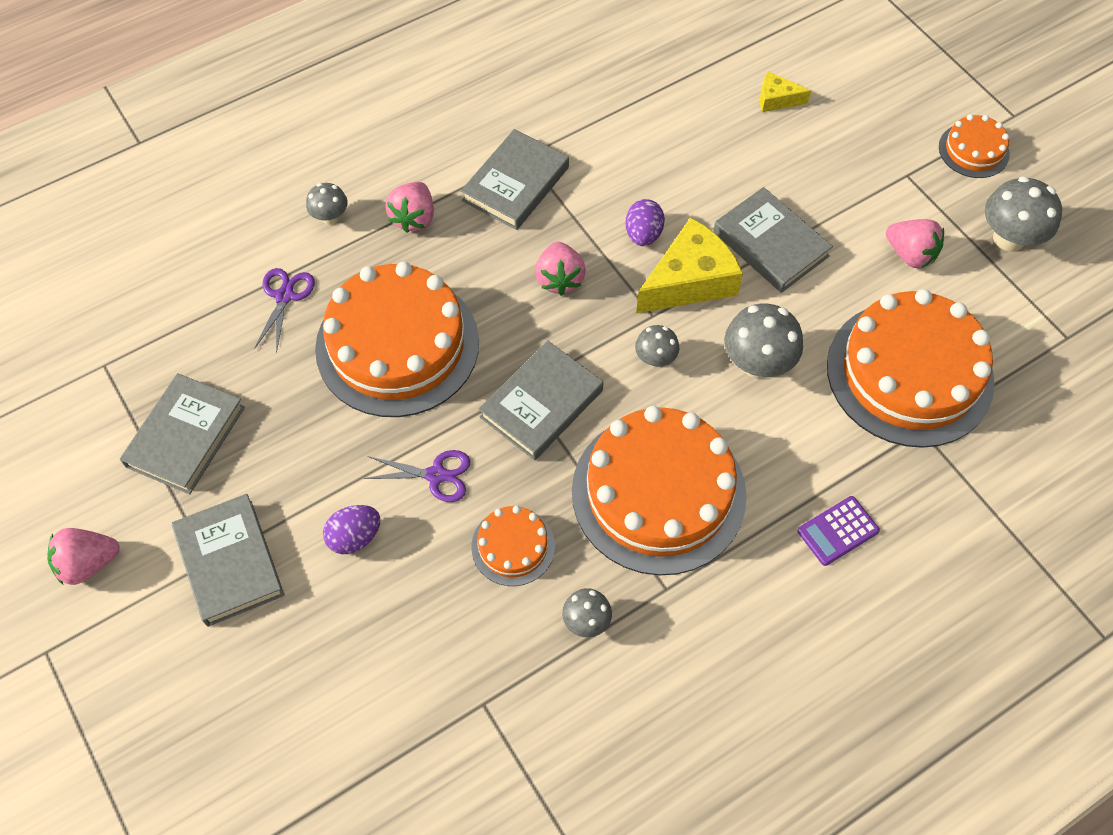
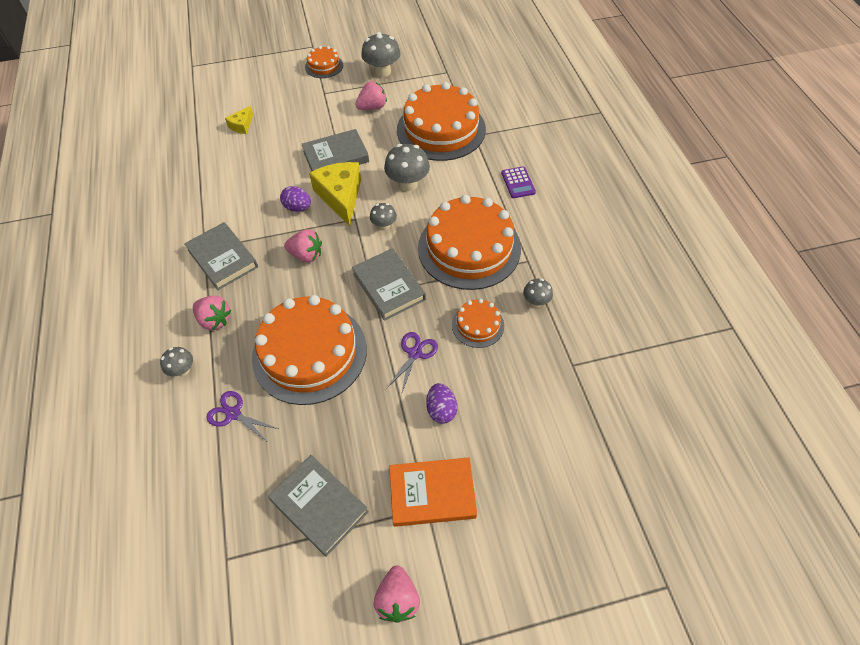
camera: 70 degrees left, 5 degrees down
grey book [172,494,285,627] -> orange book [389,457,477,527]

